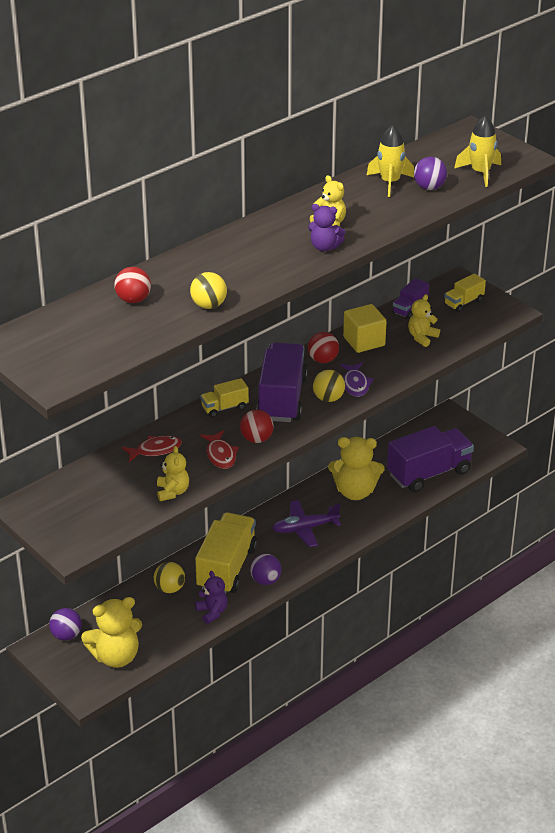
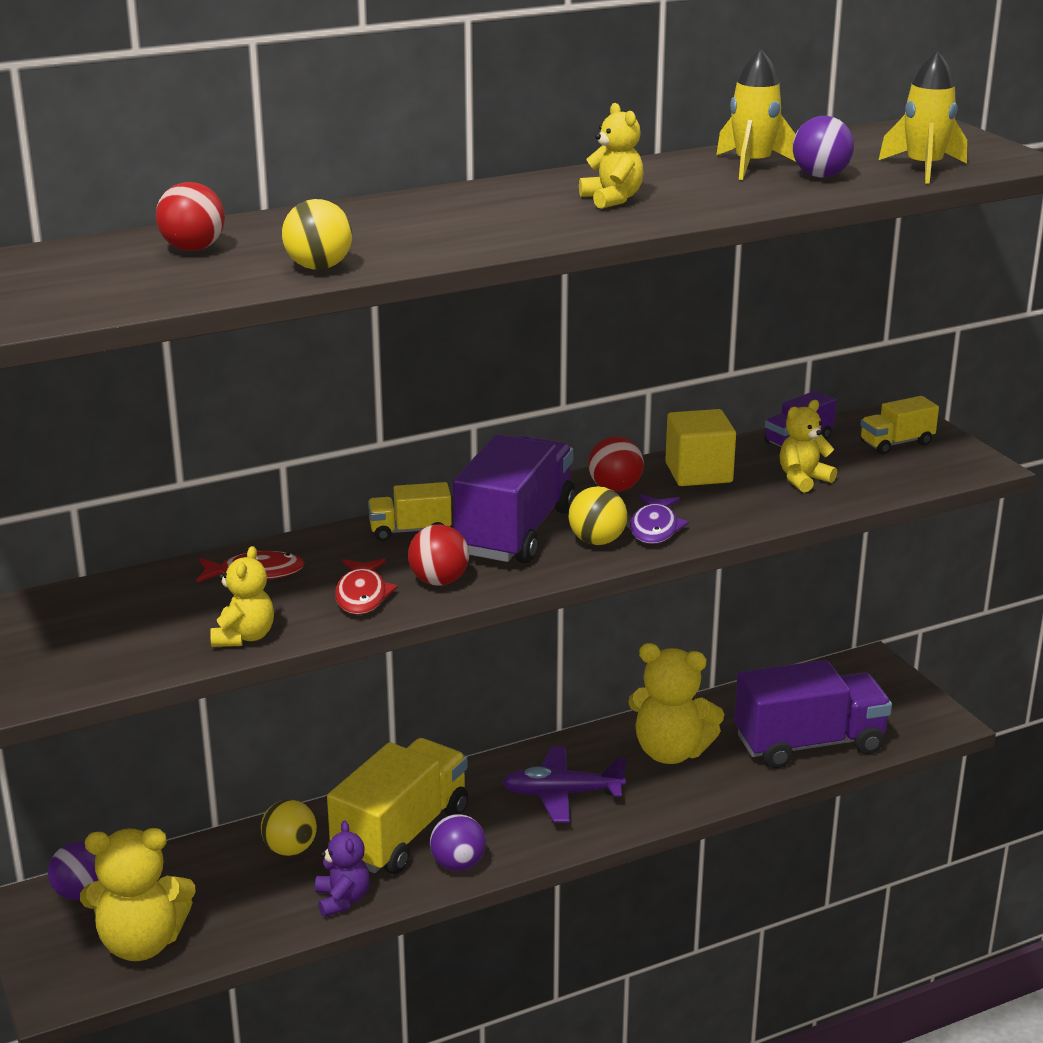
camera: 15 degrees right, 10 degrees down
purple teddy bear [308,204,345,251] -> none

